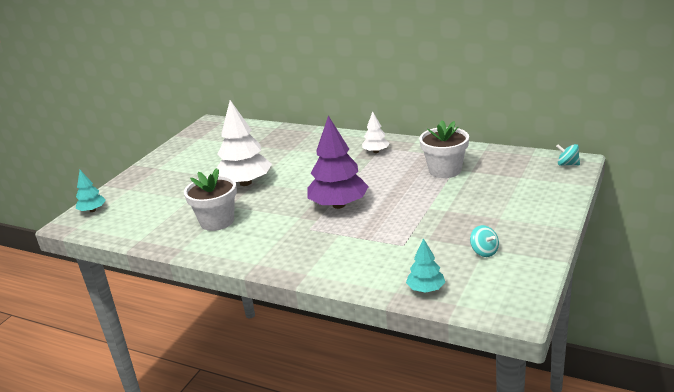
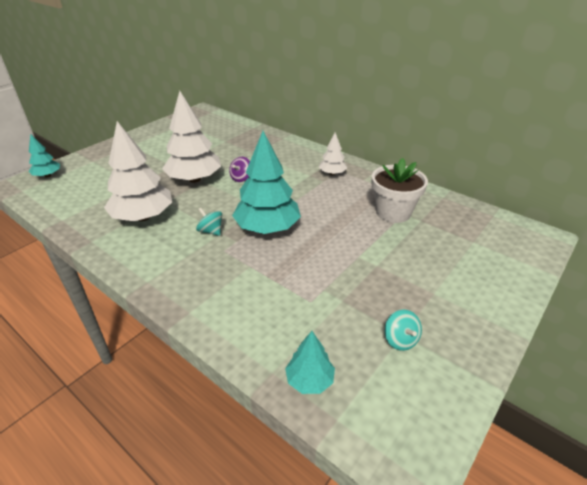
camera: 10 degrees right, 10 degrees up
white flower pot [184,168,237,231] -> white tree [104,121,172,221]
purple tree [307,116,369,209] -> turquoise tree [232,131,301,234]
turquoise spinning top [556,144,580,166] -> turquoise spinning top moved to [196,208,222,236]
none -> purple spinning top [229,157,250,182]

